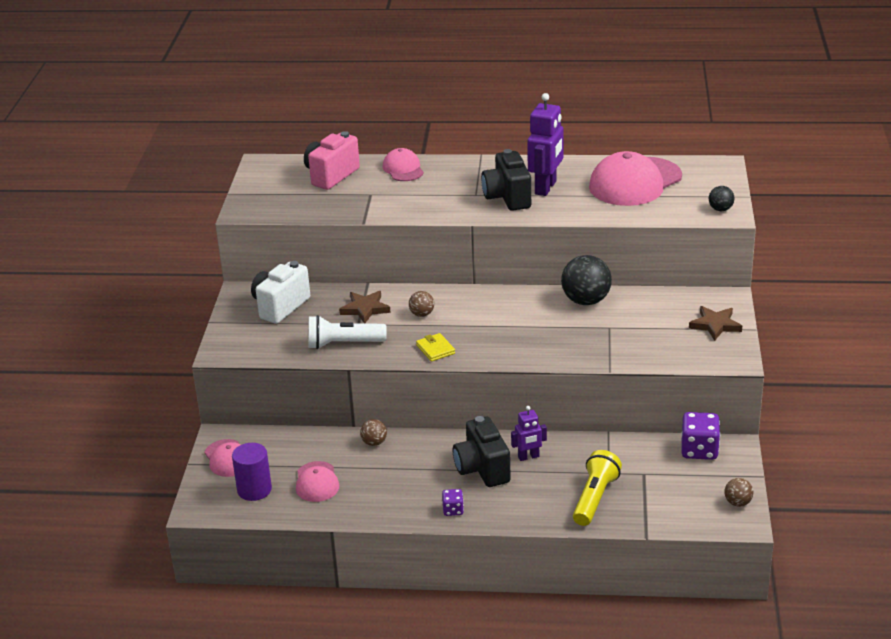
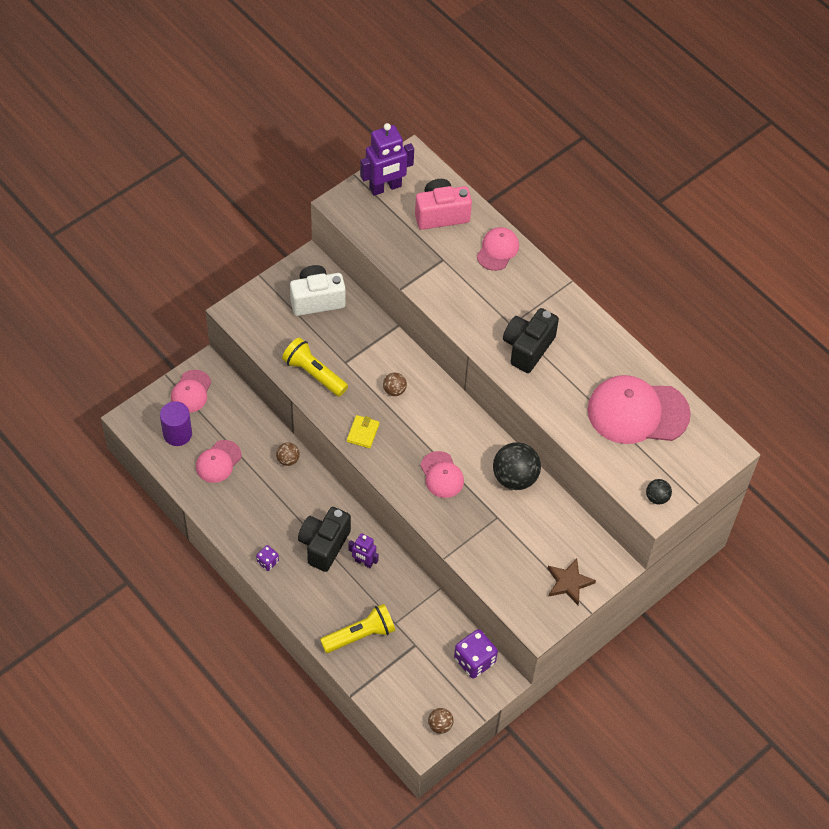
camera: 40 degrees right, 25 degrees up
white flashlight [308,315,387,349] -> yellow flashlight [282,338,348,397]
brown star [339,291,391,324] -> none
purple robot [527,93,564,196] -> purple robot moved to [360,123,414,196]
none -> pink cap [420,451,464,498]

